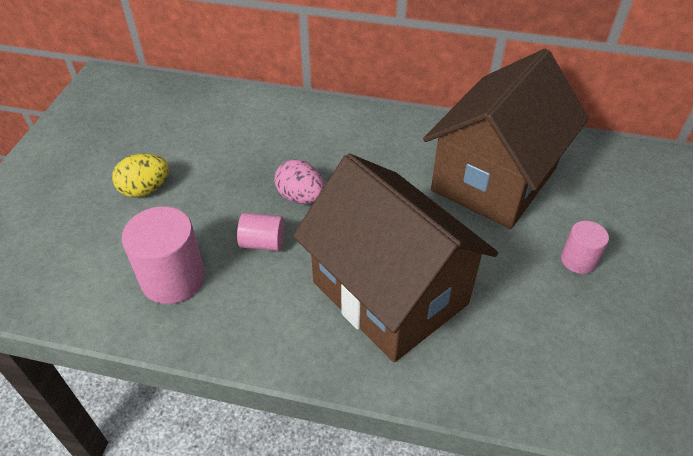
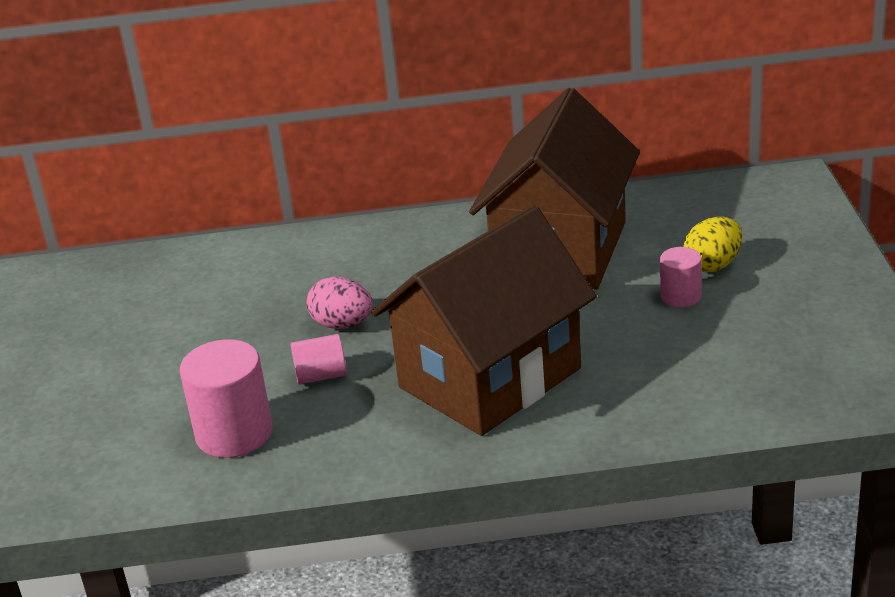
camera: 15 degrees left, 15 degrees down
yellow egg [112,154,169,198] -> yellow egg moved to [683,217,742,272]
brown house [293,154,498,362] -> brown house turned 75 degrees counterclockwise [371,205,597,436]

